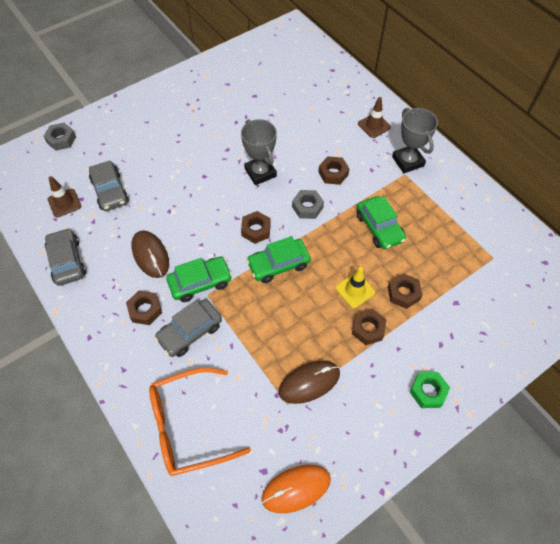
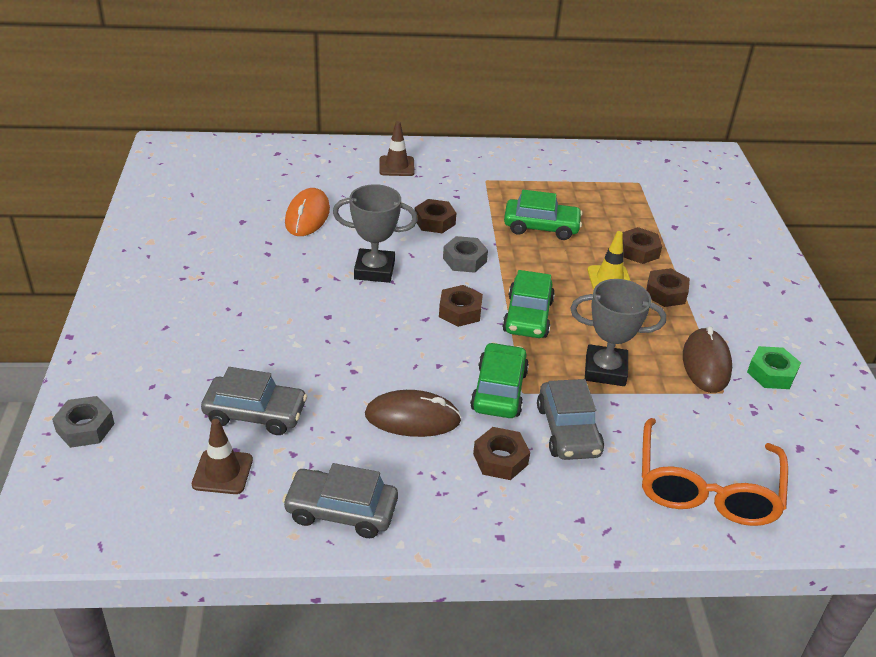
camera: 60 degrees left, 20 degrees down
orange mouse [261,465,331,513] -> orange mouse moved to [285,188,330,236]
grey trophy [392,108,438,173] -> grey trophy moved to [570,279,666,386]
green nut [410,372,450,408] -> green nut moved to [747,346,801,389]

